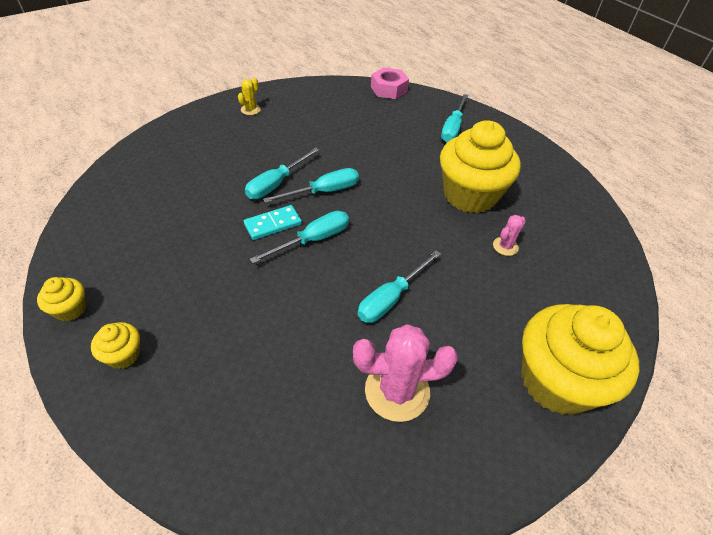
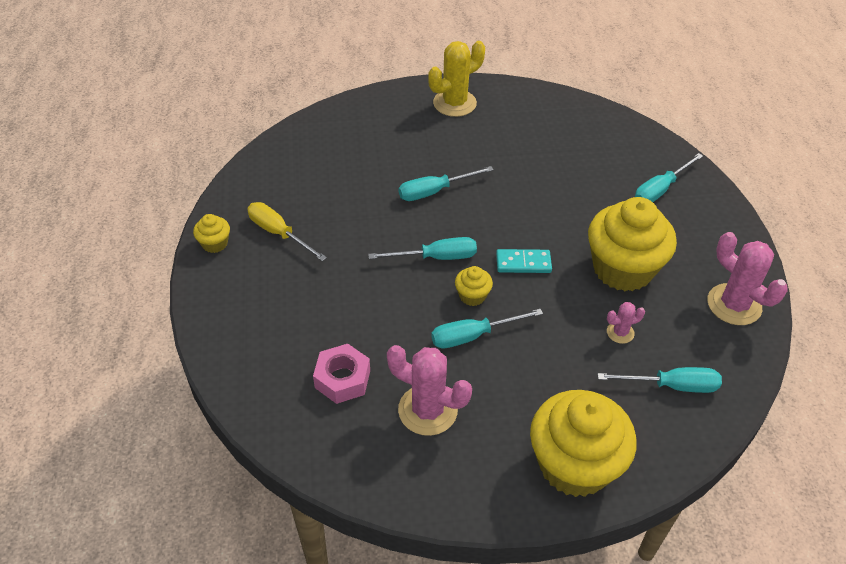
camera: 30 degrees right, 0 degrees up
yellow cupcake [91,322,140,369] -> yellow cupcake moved to [455,266,493,306]
yellow cactus [238,78,261,115] -> yellow cactus [428,41,485,117], size x2.00
turquoise domino [244,205,302,240] -> turquoise domino moved to [496,249,552,273]
turquoise screwdriver [263,168,359,203] -> turquoise screwdriver moved to [598,367,722,393]
pink nut [371,67,409,99] -> pink nut moved to [313,344,370,404]
none -> yellow screwdriver [247,202,327,261]
none -> pink cactus [707,232,788,325]

